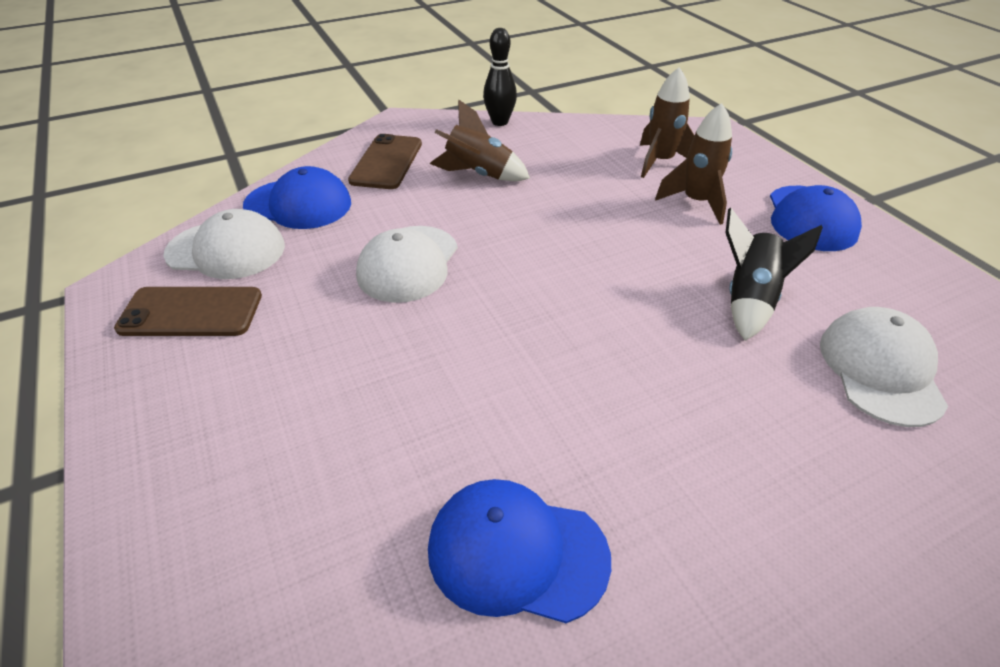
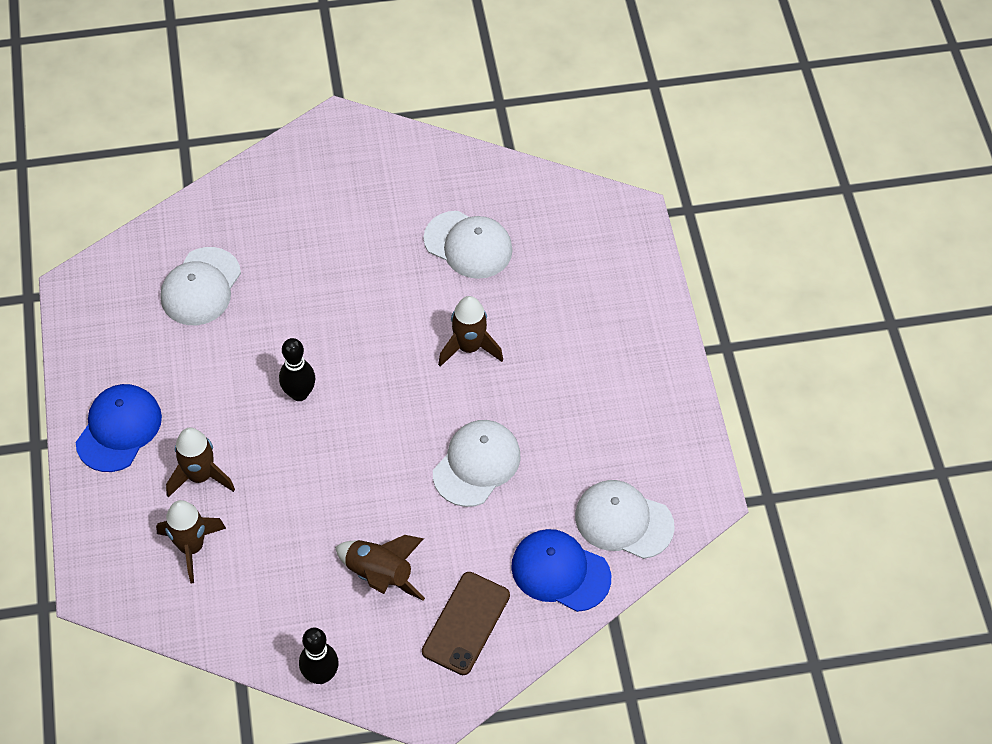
camera: 165 degrees left, 15 degrees up
brown phone [114,287,262,336] -> none
blue cap [428,479,611,623] -> white cap [423,211,513,279]
black rocket [726,208,823,341] -> none
none -> black bowling pin [279,338,315,401]
none -> brown rocket [438,296,503,367]

